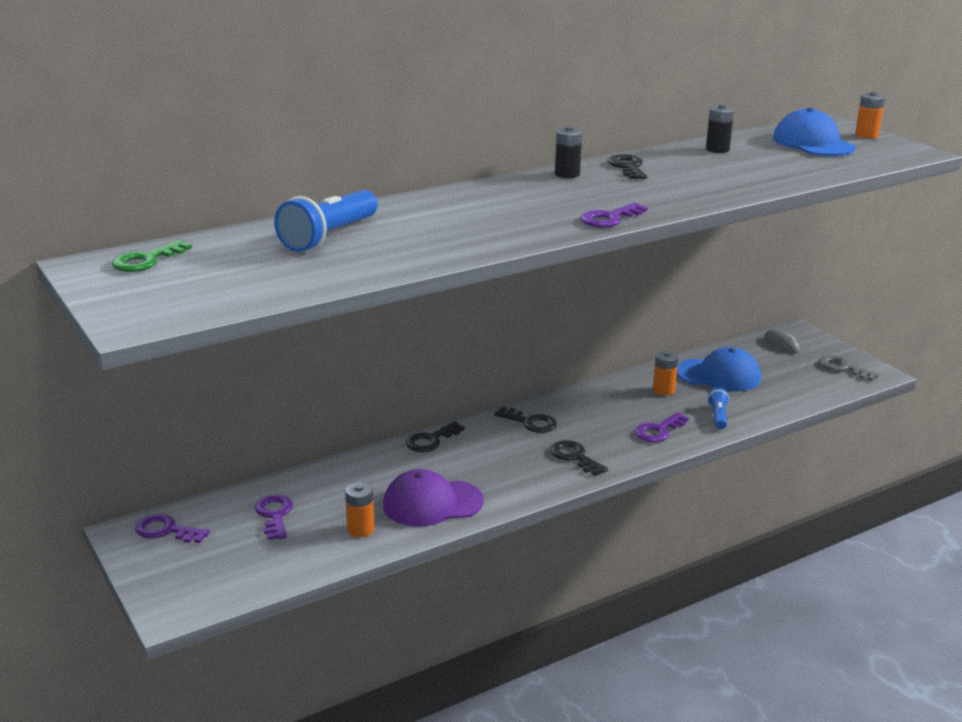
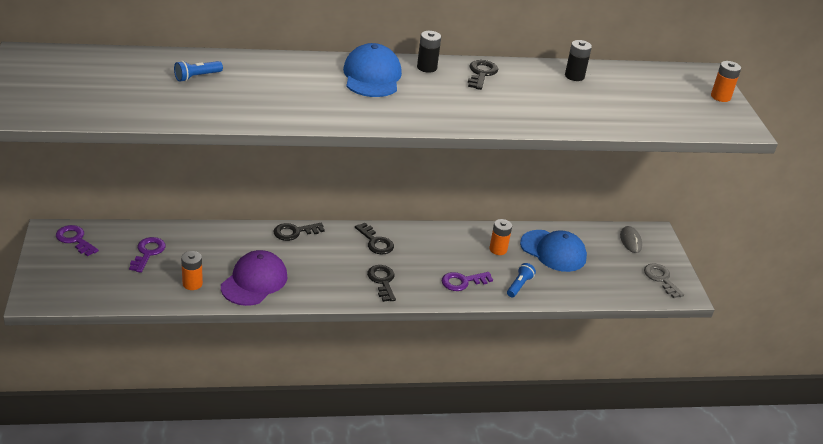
camera: 20 degrees right, 10 degrees up
green key [112,240,192,272] -> none
blue flashlight [274,190,378,252] -> blue flashlight [174,61,223,82], size x0.52
purple cap [383,469,484,527] -> purple cap turned 105 degrees clockwise [221,250,287,306]
purple key [581,203,647,228] -> none
blue cap [773,107,856,156] -> blue cap moved to [343,43,402,97]

